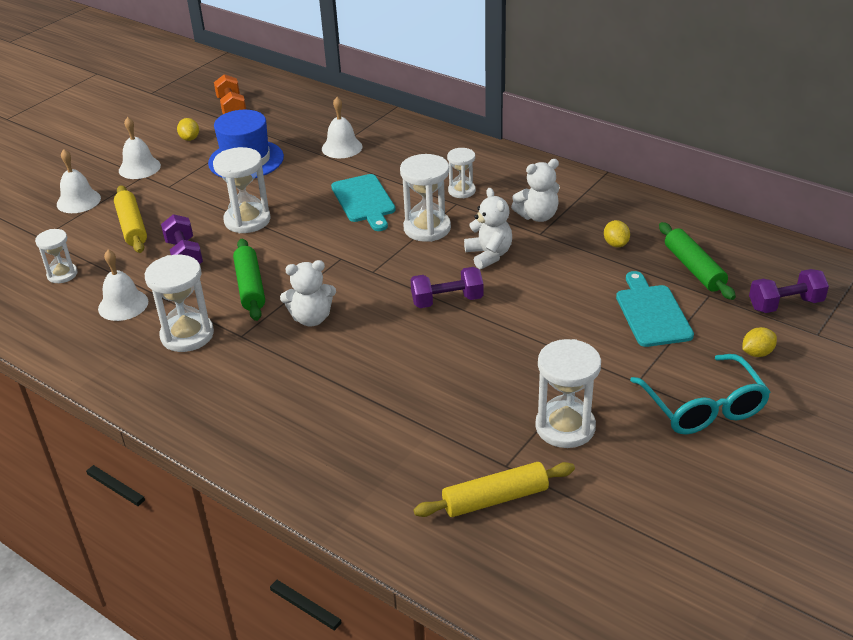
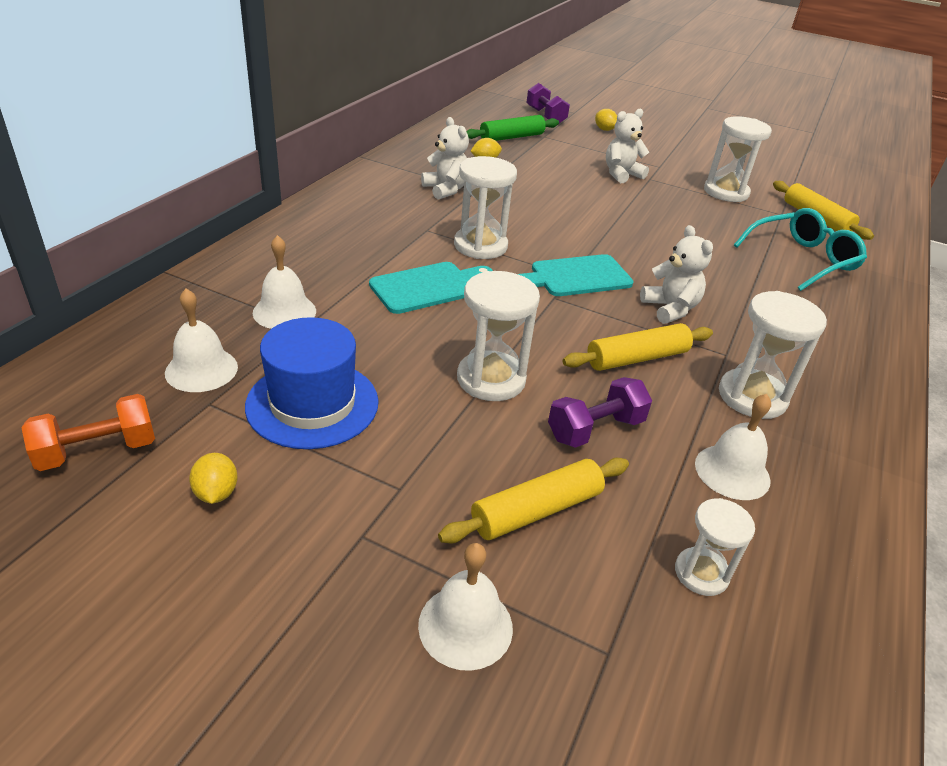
camera: 105 degrees left, 0 degrees up
white bell [119,117,161,179] -> white bell moved to [165,289,238,392]
yellow lemon [177,118,199,141] -> yellow lemon turned 75 degrees counterclockwise [189,453,238,504]
green rolling pin [233,239,265,321] -> yellow rolling pin [563,323,713,371]
purple dumbbell [410,267,483,308] -> none
white hourglass [447,148,476,198] -> none
white teddy bear [464,188,512,269] -> white teddy bear moved to [606,109,649,183]
turquoise cutting board [616,271,694,347] -> turquoise cutting board moved to [518,254,634,296]
turquoise glasses [630,354,770,434] -> turquoise glasses moved to [734,208,867,291]

